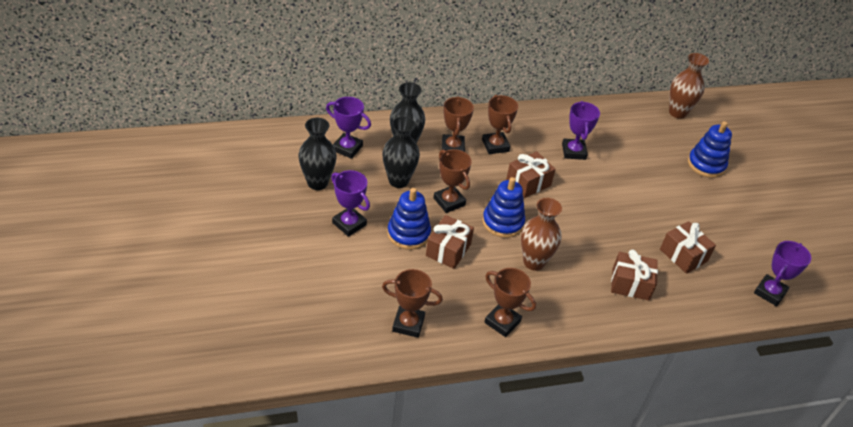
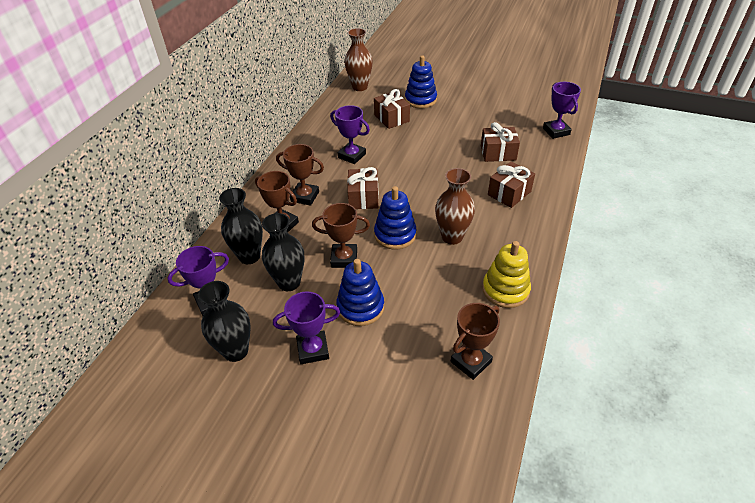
camera: 50 degrees left, 0 degrees up
brown gift [426,215,474,269] -> brown gift moved to [374,89,410,129]
brown trophy [484,268,536,337] -> yellow stacking toy [482,241,531,308]

